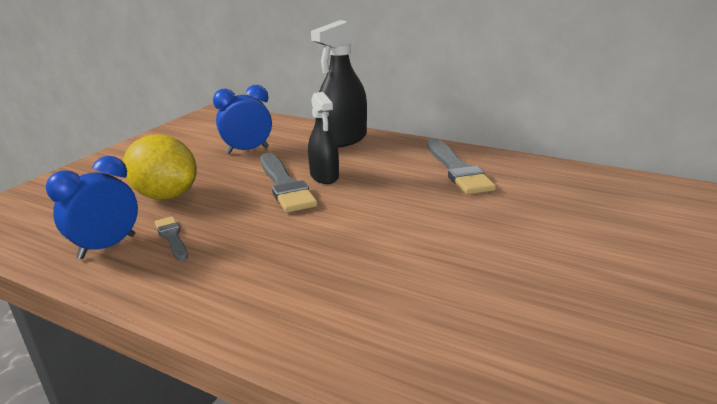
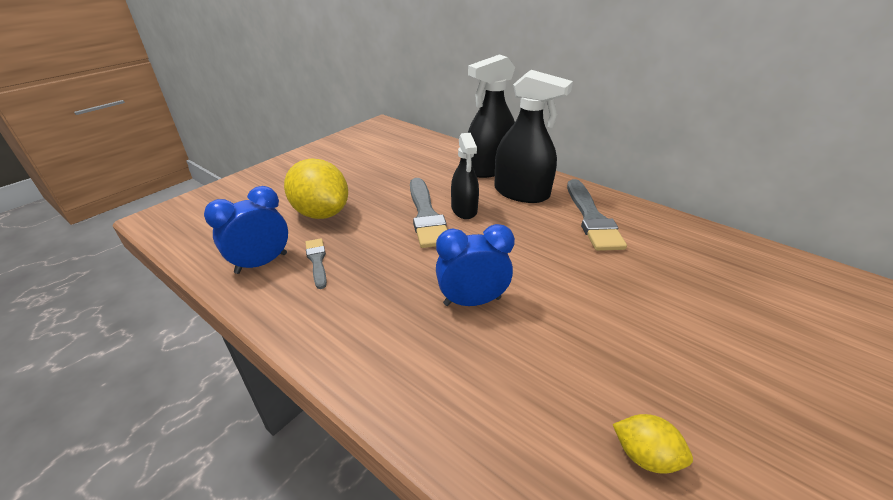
camera: 10 degrees right, 10 degrees up
blue clock [213,85,272,154] -> blue clock moved to [436,224,515,306]
none -> black spray bottle [494,70,573,203]
none -> yellow lemon [613,414,693,474]

